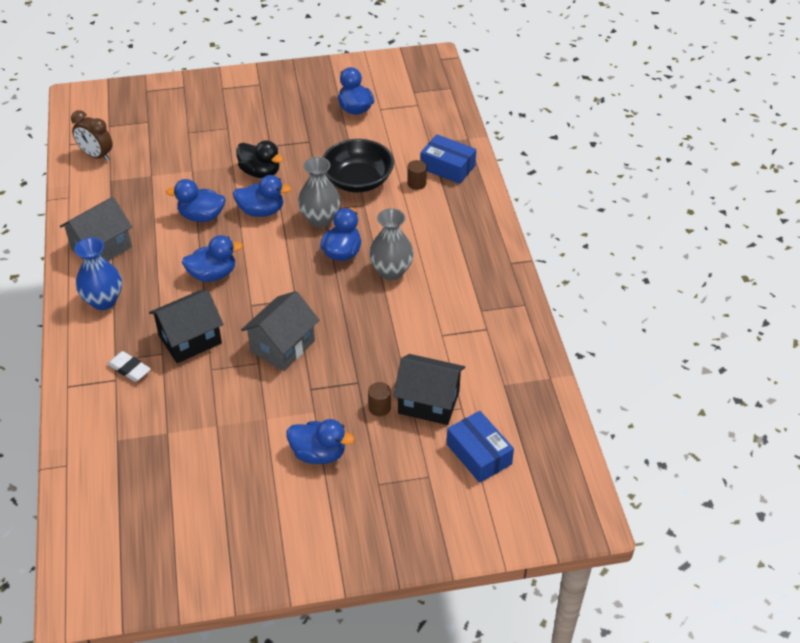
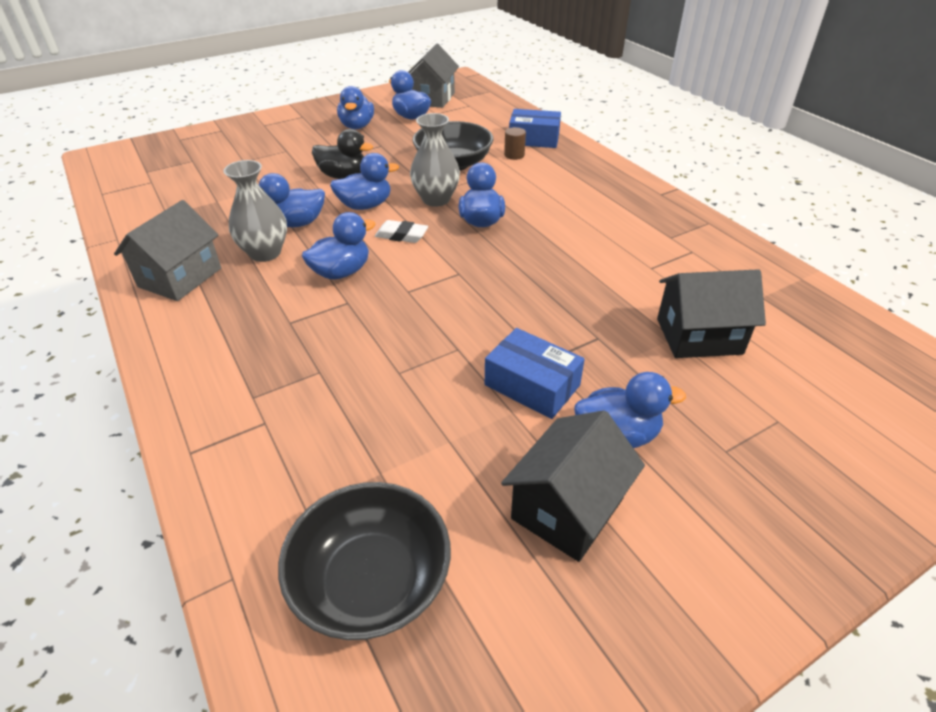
camera: 20 degrees left, 5 degrees down
brown clock [71,110,113,161] -> none
blue vase [74,237,122,310] -> none
white eraser [107,351,151,382] -> white eraser moved to [375,220,428,243]
black house [149,290,224,363] -> black house moved to [501,410,645,562]
grey house [241,291,320,371] -> grey house moved to [408,44,459,108]
brown cylinder [368,382,391,416] -> none
grey vase [369,208,414,280] -> grey vase moved to [223,160,287,262]
blue box [447,411,514,483] -> blue box moved to [485,328,585,419]
none -> black bowl [278,482,451,640]
none -> blue duck [337,86,374,129]

